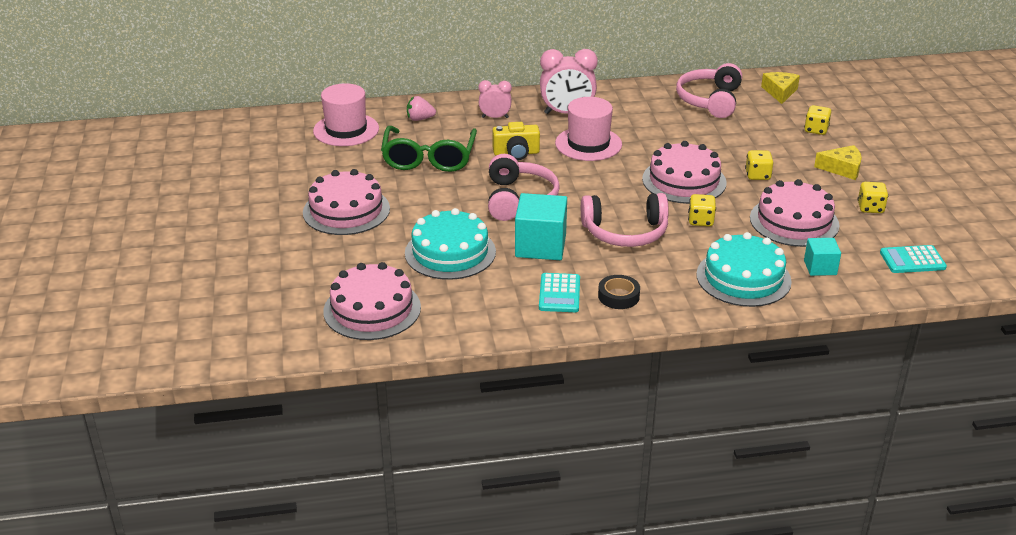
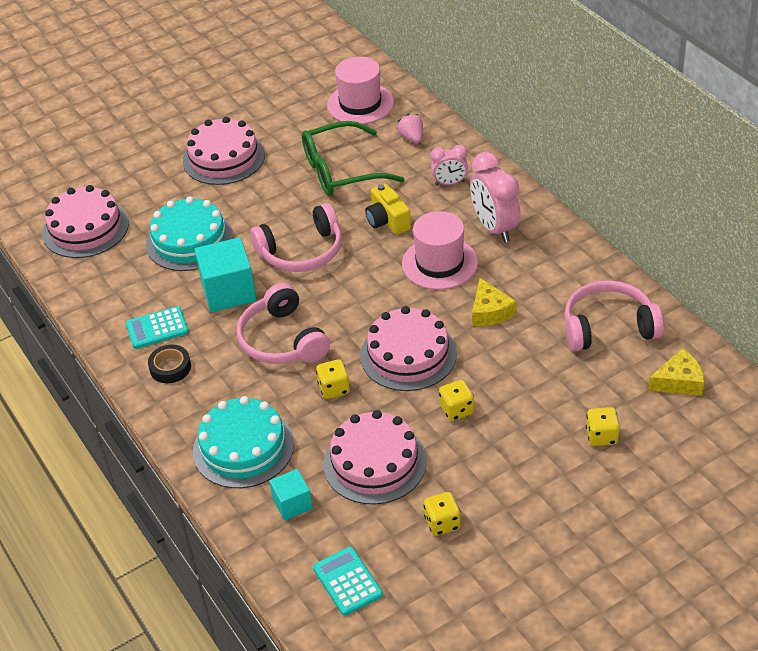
camera: 70 degrees right, 10 degrees up
pink clock [478,80,512,118] -> pink clock turned 105 degrees clockwise [431,145,468,185]
yellow cheese [814,145,862,180] -> yellow cheese moved to [472,278,516,326]

